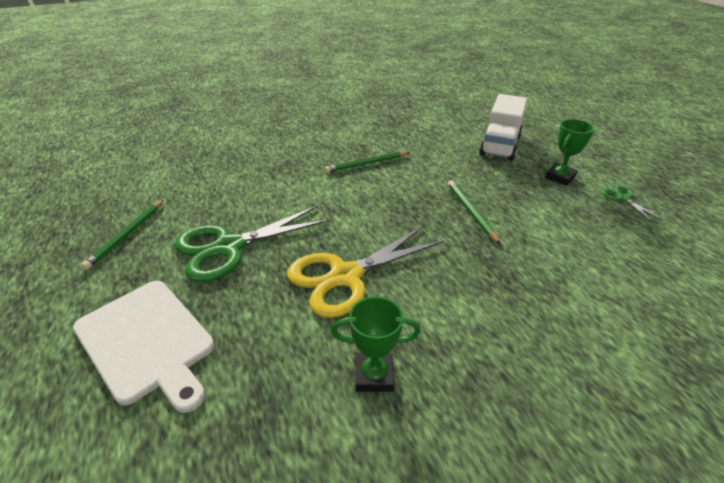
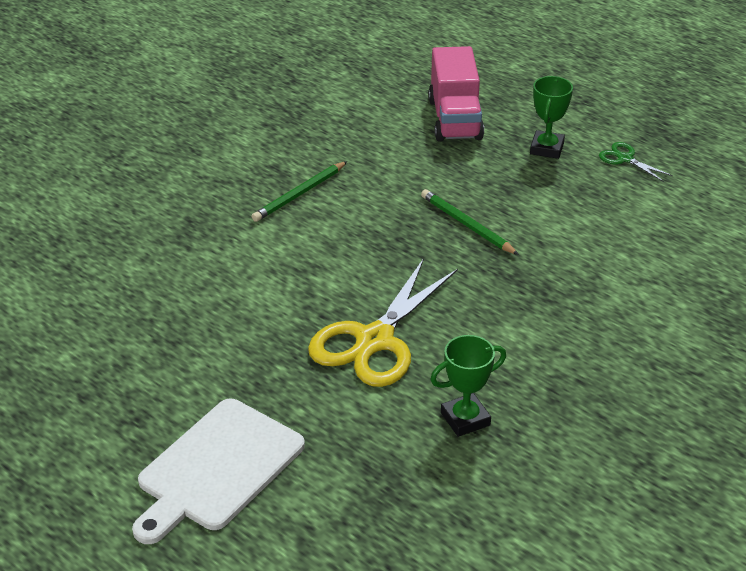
camera: 25 degrees left, 0 degrees up
white cutting board [73,281,214,413] -> white cutting board turned 105 degrees clockwise [132,399,305,544]
green pencil [81,200,164,270] -> none
green scissors [174,205,331,282] -> none
white truck [479,94,527,161] -> pink truck [428,46,484,141]

